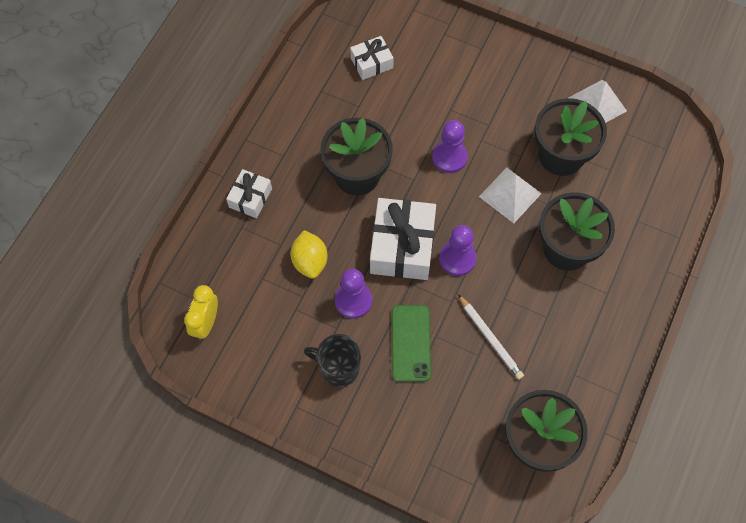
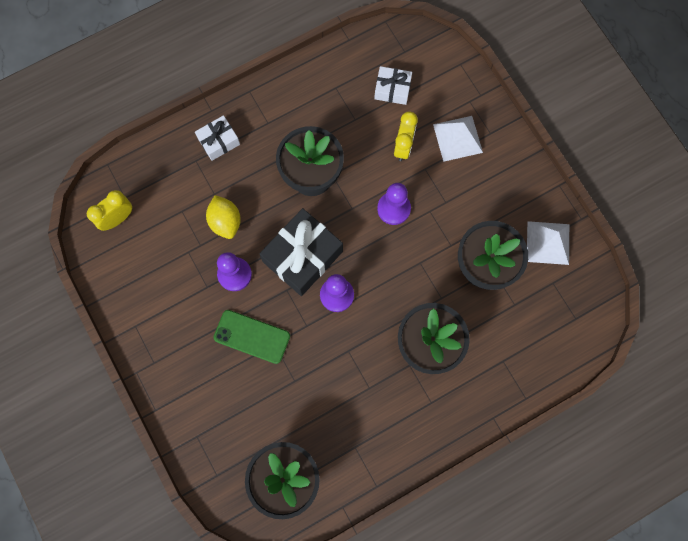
camera: 35 degrees right, 10 degrees up
yellow lemon [291,230,328,279] -> yellow lemon turned 45 degrees counterclockwise [206,195,241,239]
black mug [304,334,361,387] -> none
white gift [370,198,436,280] -> black gift [259,208,343,296]
green phone [392,305,431,382] -> green phone turned 75 degrees clockwise [214,310,290,364]
white pencil [458,294,524,380] -> none
white pyramid [479,168,542,223] -> white pyramid moved to [433,116,483,162]
none -> yellow clock [394,112,418,161]

